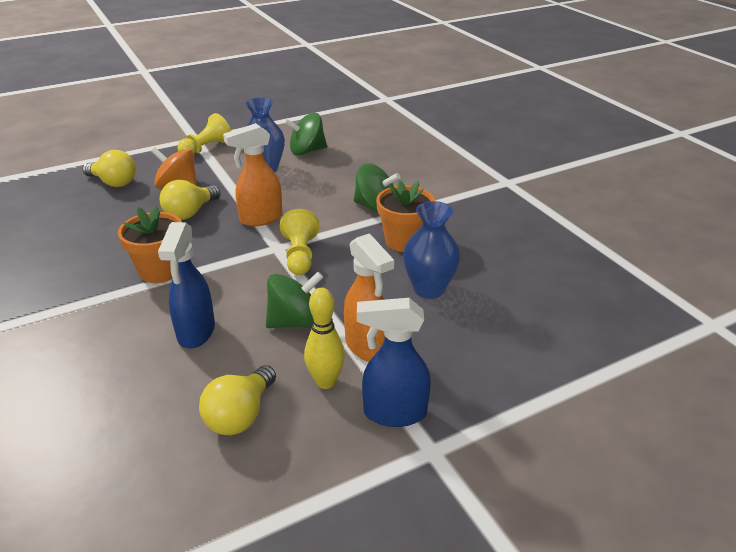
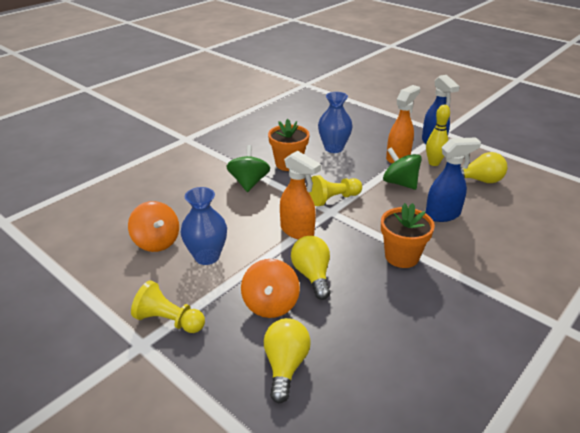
camera: 110 degrees left, 0 degrees up
yellow light bulb [160,180,220,220] -> yellow light bulb turned 120 degrees counterclockwise [291,236,330,300]
green spinning top [283,113,327,155] -> orange spinning top [128,201,179,252]

